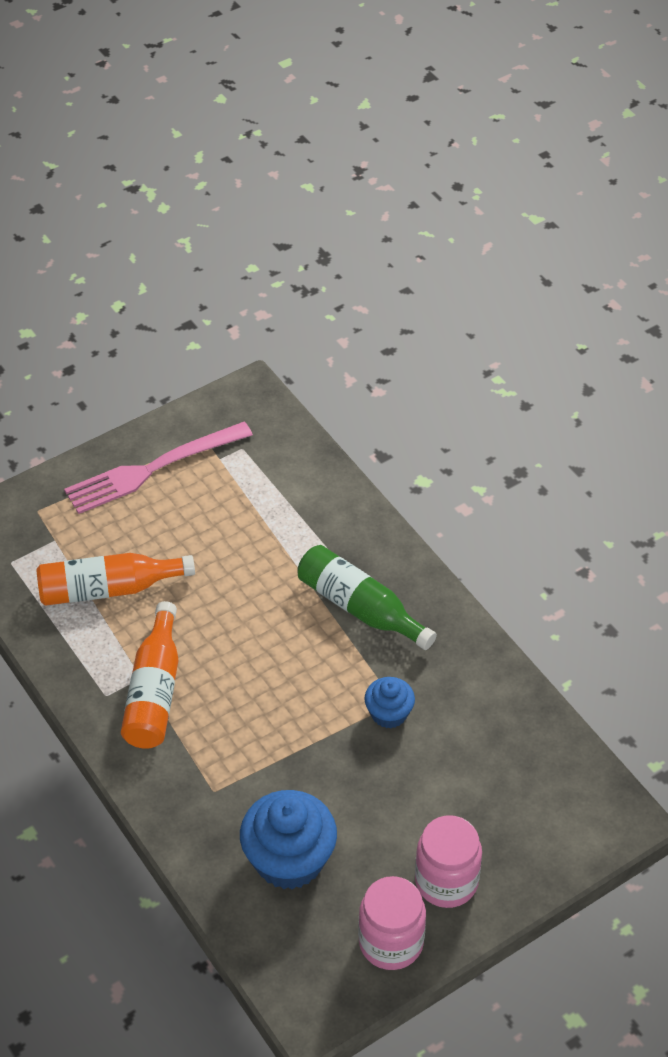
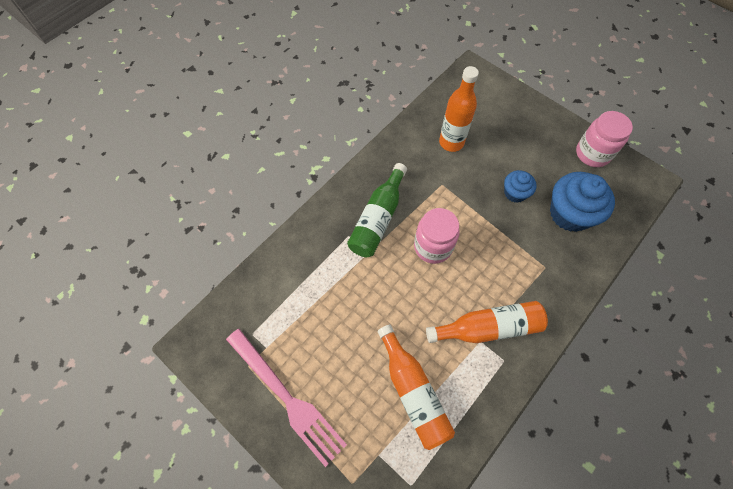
camera: 105 degrees left, 15 degrees up
blue cupcake [364,677,415,728] -> blue cupcake moved to [504,170,537,203]
pink jar [415,815,482,908] -> pink jar moved to [414,208,460,264]
none -> orange bottle [439,66,479,152]

